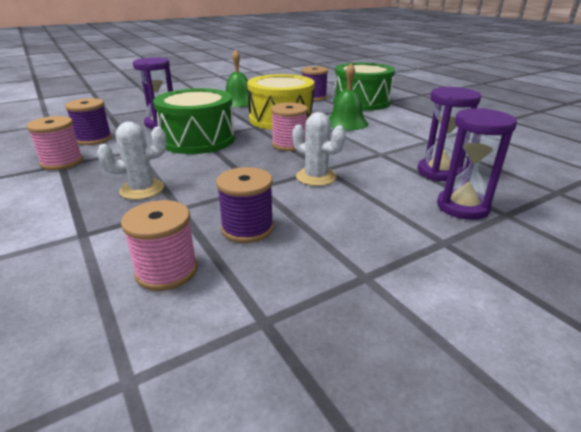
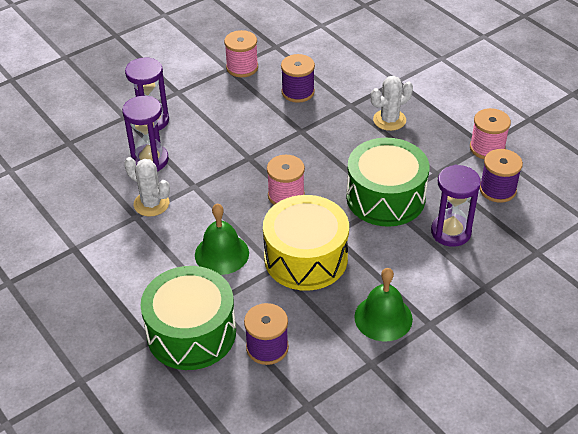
camera: 175 degrees right, 15 degrees up
pink spool [121,200,198,291] -> pink spool moved to [224,30,258,77]
white cactus [292,112,346,186] -> white cactus moved to [124,157,170,217]

